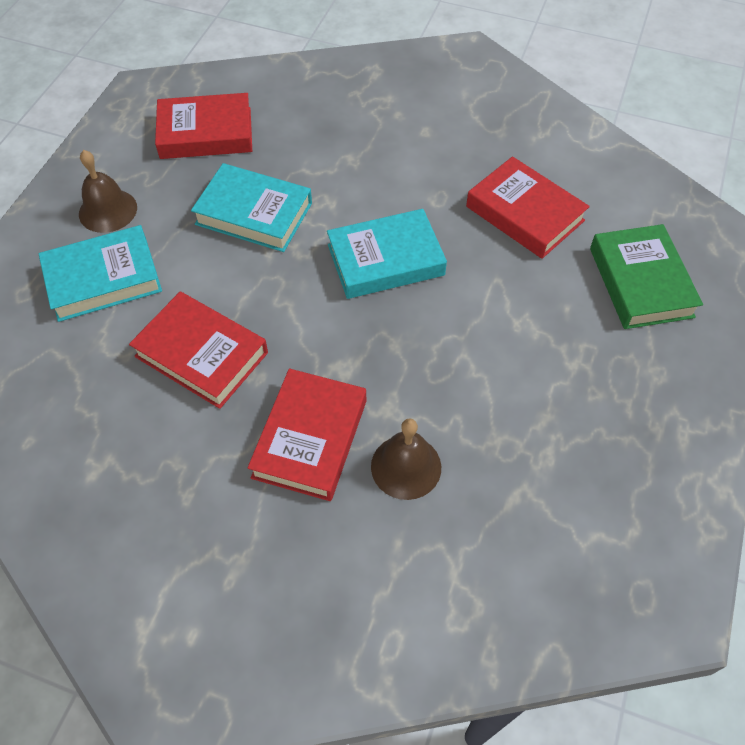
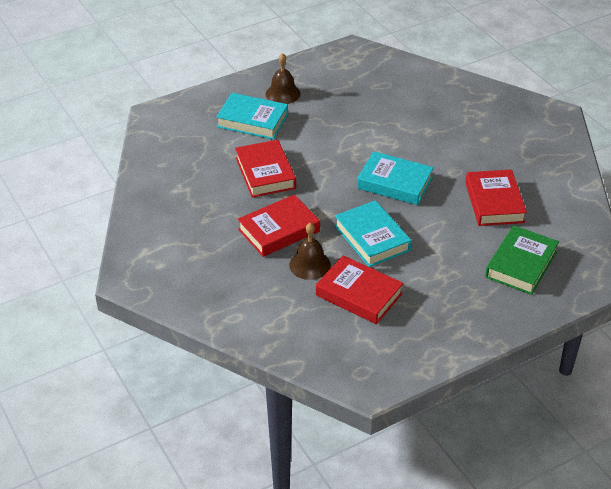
camera: 40 degrees right, 15 degrees down
red book [155,93,252,159] -> red book moved to [316,255,403,324]
turquoise book [191,163,312,252] -> turquoise book moved to [335,200,411,267]

